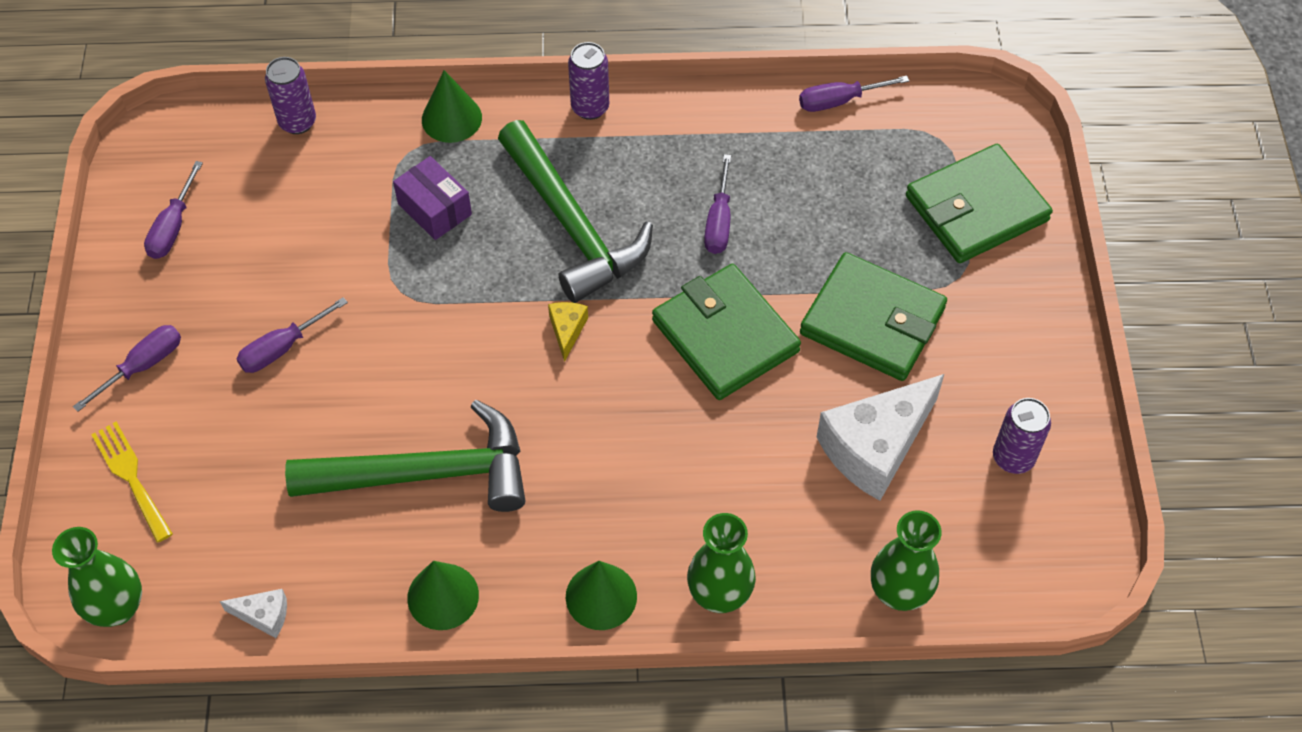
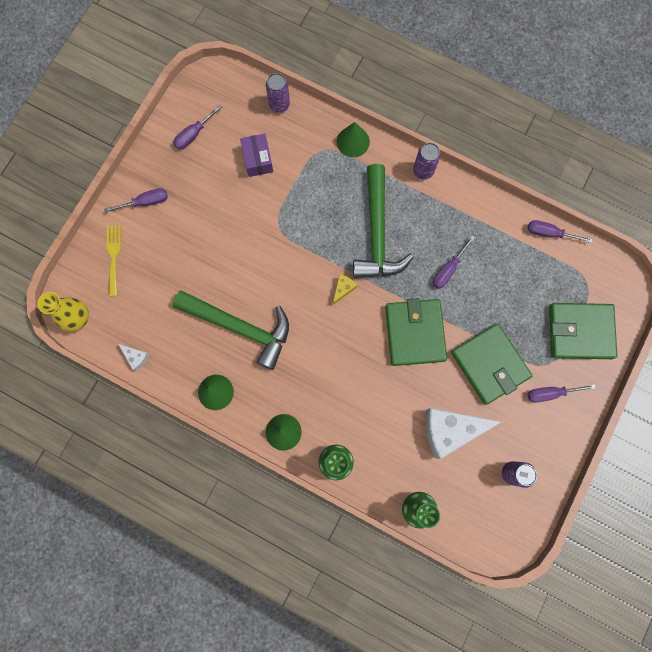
camera: 30 degrees right, 20 degrees up
green vase [52,527,142,627] -> yellow vase [37,292,89,331]
purple screwdriver [237,297,348,373] -> purple screwdriver moved to [528,384,596,403]
purple box [393,156,472,240] -> purple box moved to [240,134,273,177]

